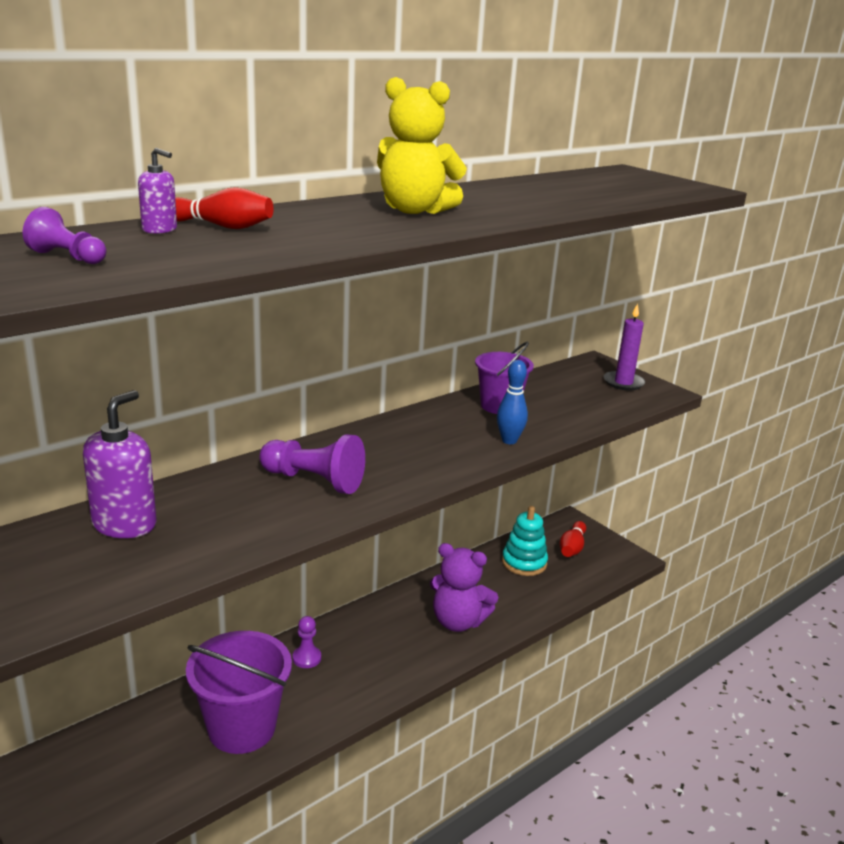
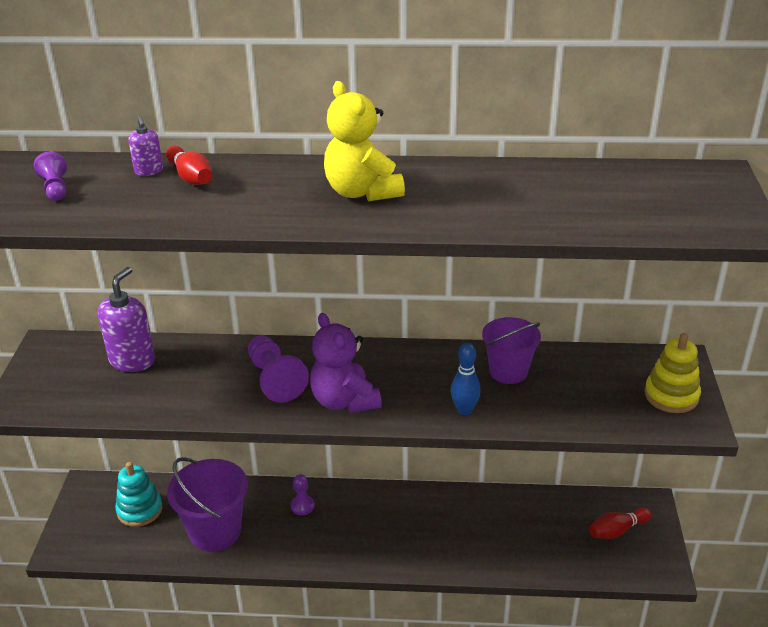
camera: 45 degrees right, 10 degrees up
purple soap dispenser [83,390,156,538] -> purple soap dispenser turned 45 degrees counterclockwise [98,267,155,372]
purple teddy bear [430,543,498,632] -> purple teddy bear moved to [310,313,382,413]
turquoise stacking toy [502,506,548,576] -> turquoise stacking toy moved to [115,462,162,527]
purple candle [603,303,645,391] -> yellow stacking toy [645,333,701,413]

